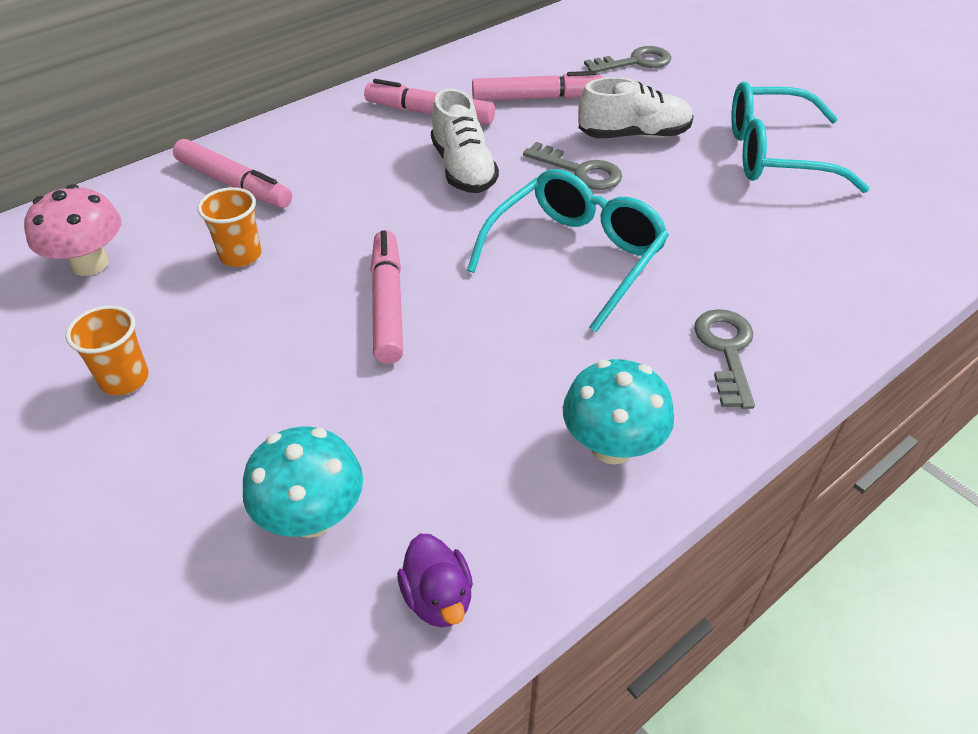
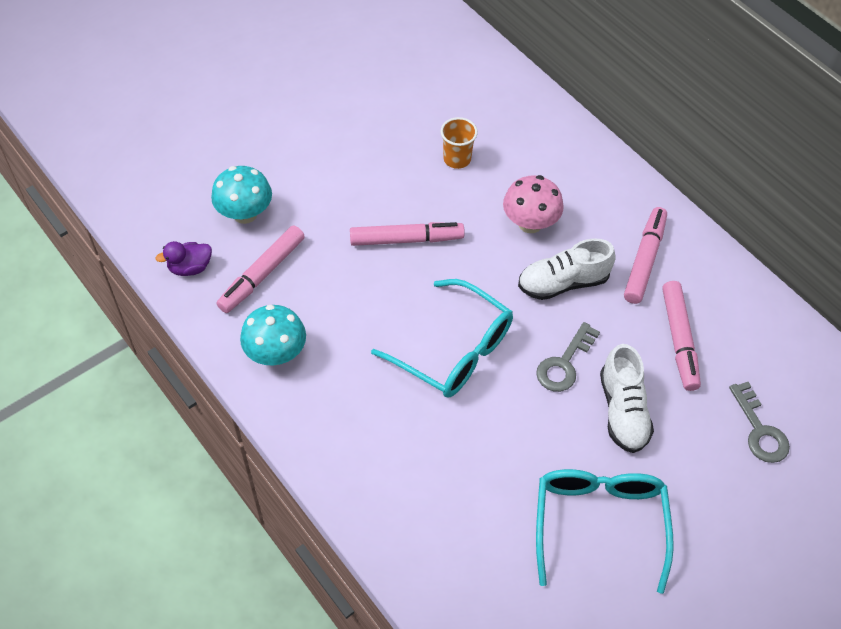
camera: 90 degrees right, 10 degrees up
pink mushroom [24,184,121,276] -> pink mushroom moved to [503,175,564,233]
orange cup [66,305,149,395] -> none
pink marker [173,139,292,208] -> pink marker moved to [217,225,305,313]
grey key [694,309,755,409] -> none

